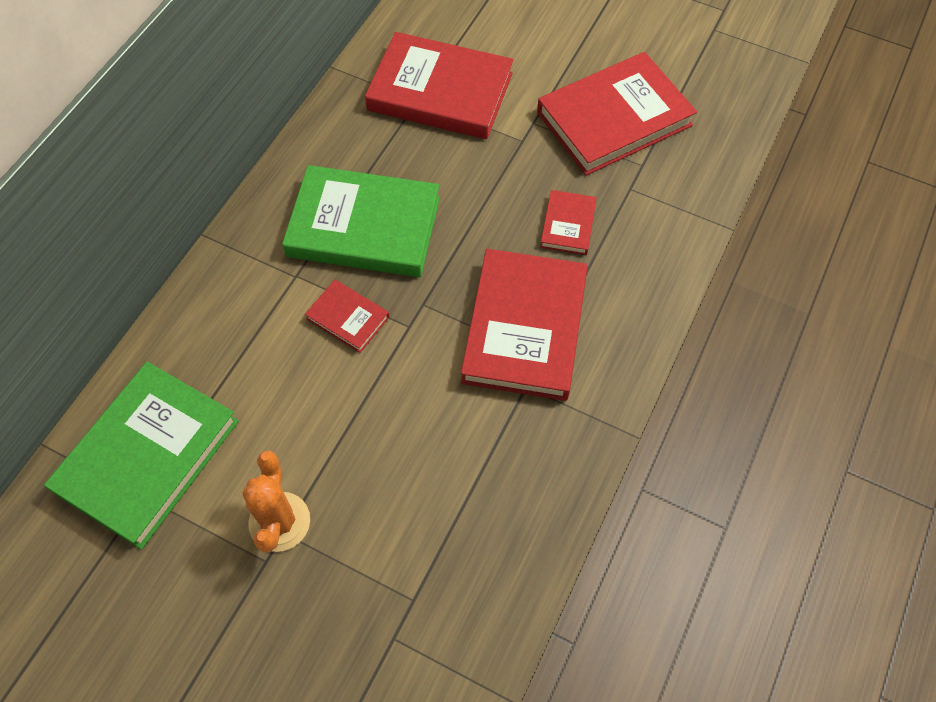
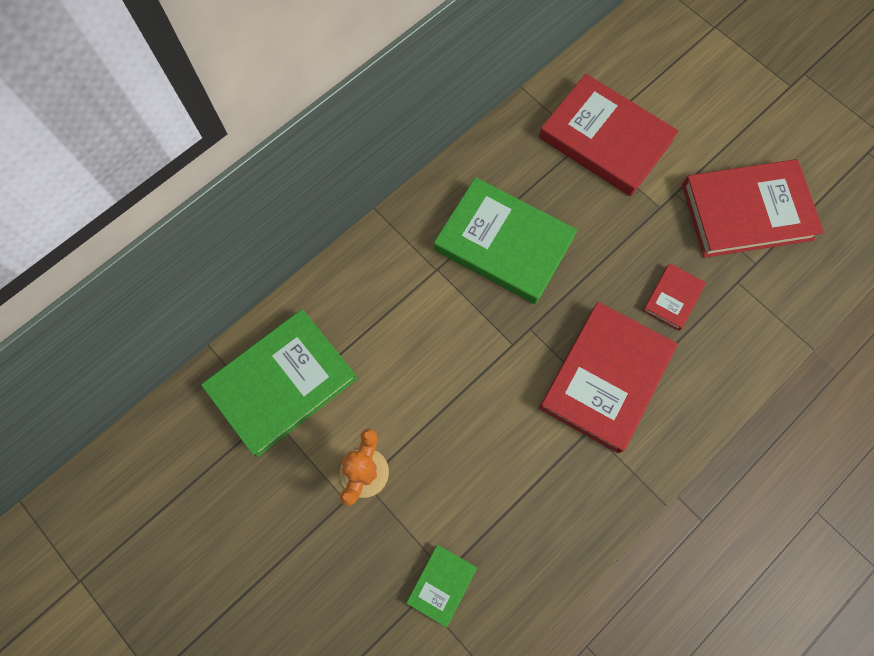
camera: 20 degrees right, 10 degrees up
red book [305,280,389,353] -> none
none -> green book [406,545,477,627]

